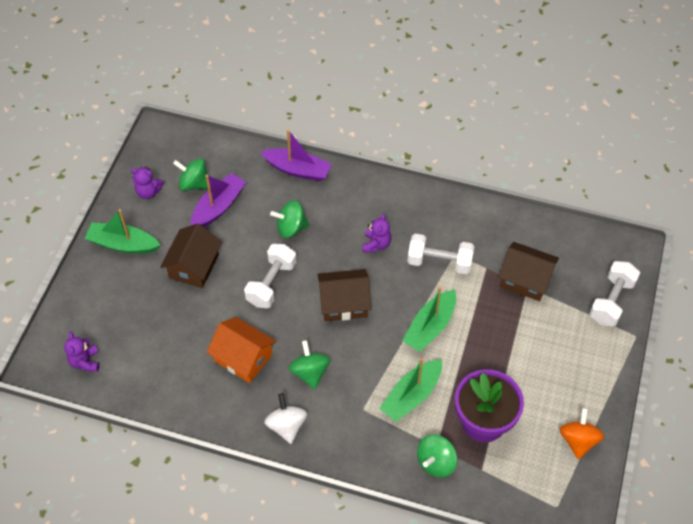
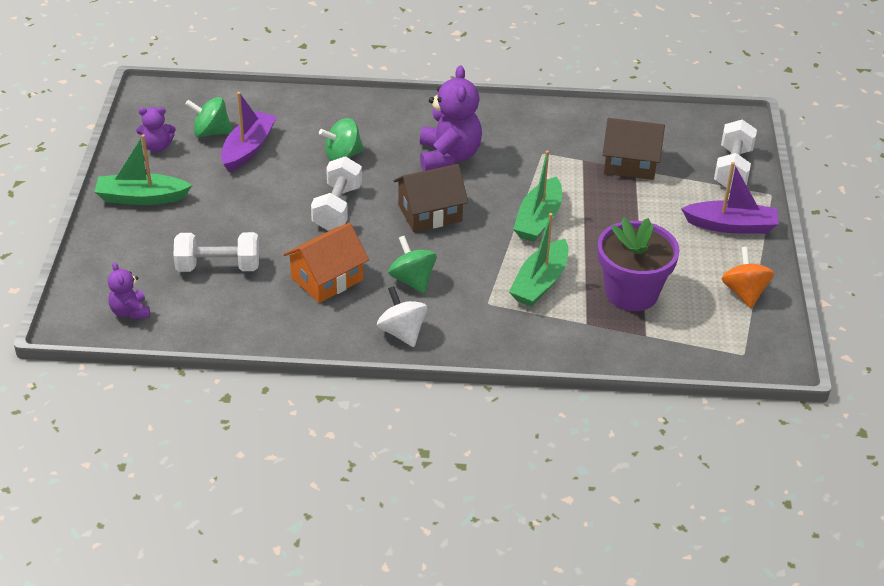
camera: 15 degrees left, 15 degrees down
brown house [160,223,222,288] -> none
orange house [207,317,276,383] -> orange house turned 60 degrees counterclockwise [283,223,369,303]
purple boat [260,129,332,181] -> purple boat moved to [681,162,779,234]
purple teddy bear [363,213,391,252] -> purple teddy bear [420,65,482,171], size x1.85
white dumbbell [407,234,474,274] -> white dumbbell moved to [173,232,259,272]
green spinning top [417,435,458,478] -> none

